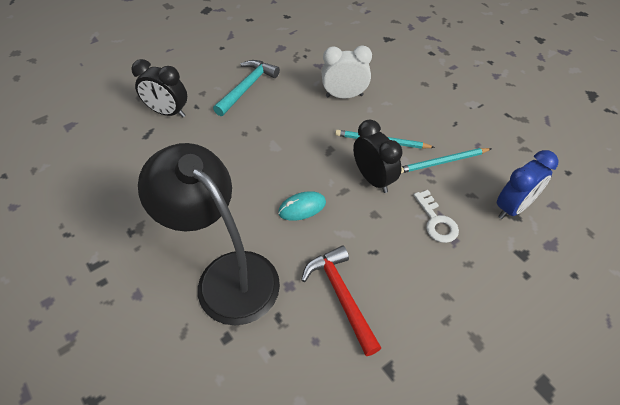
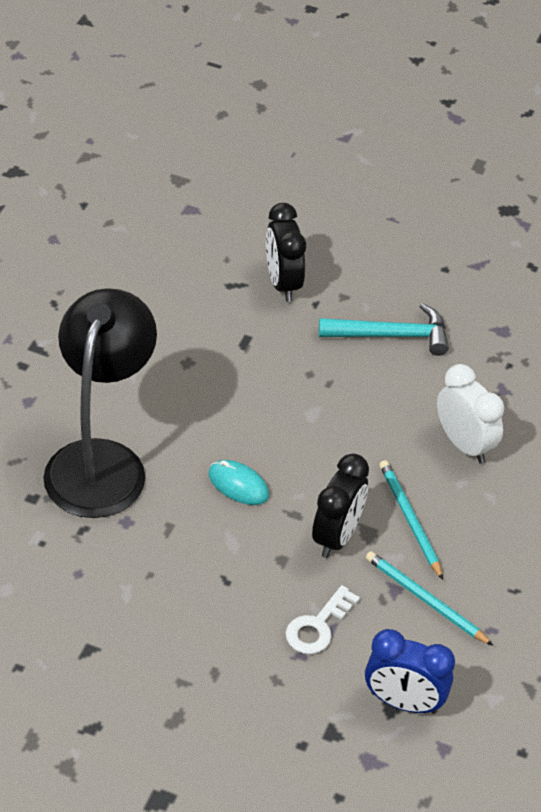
camera: 55 degrees right, 5 degrees down
red hammer [301,245,381,356] -> none

